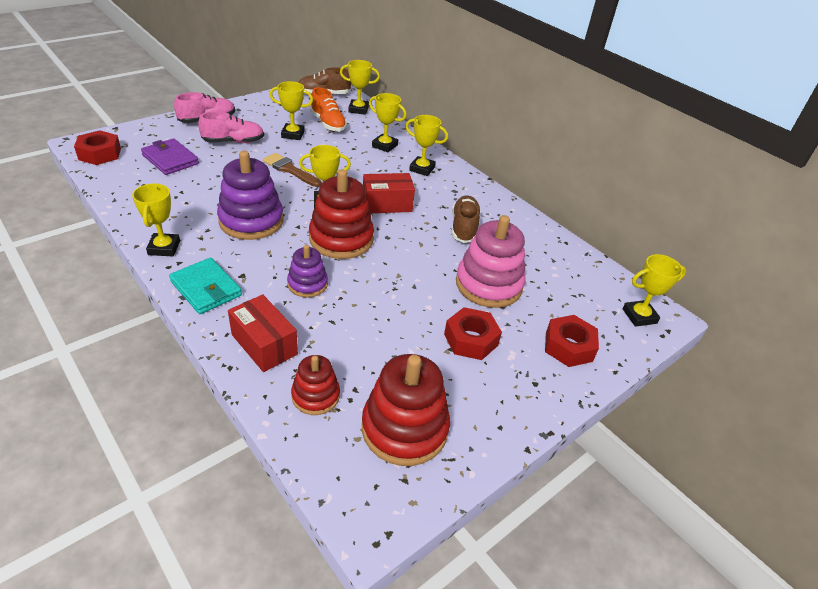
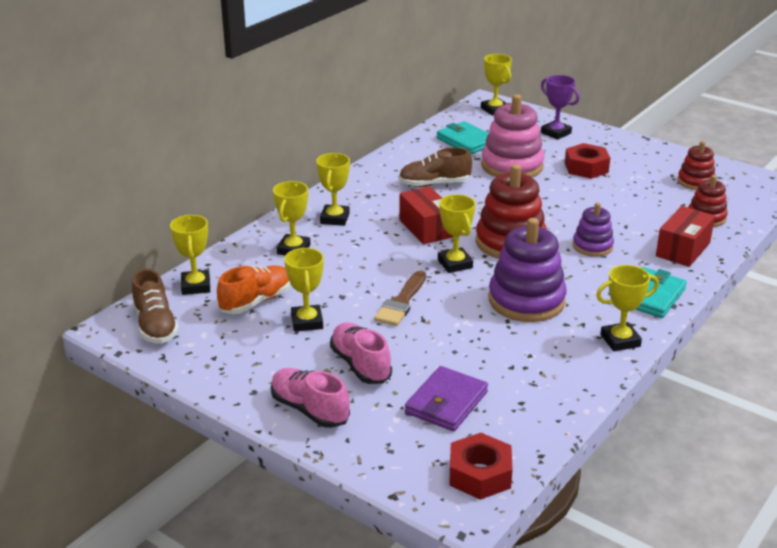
camera: 100 degrees left, 10 degrees down
red stacking toy [362,354,450,466] -> red stacking toy [678,141,715,190], size x0.57
red nut [545,315,599,367] -> purple trophy [541,75,580,140]
none -> turquoise wallet [437,121,489,154]

